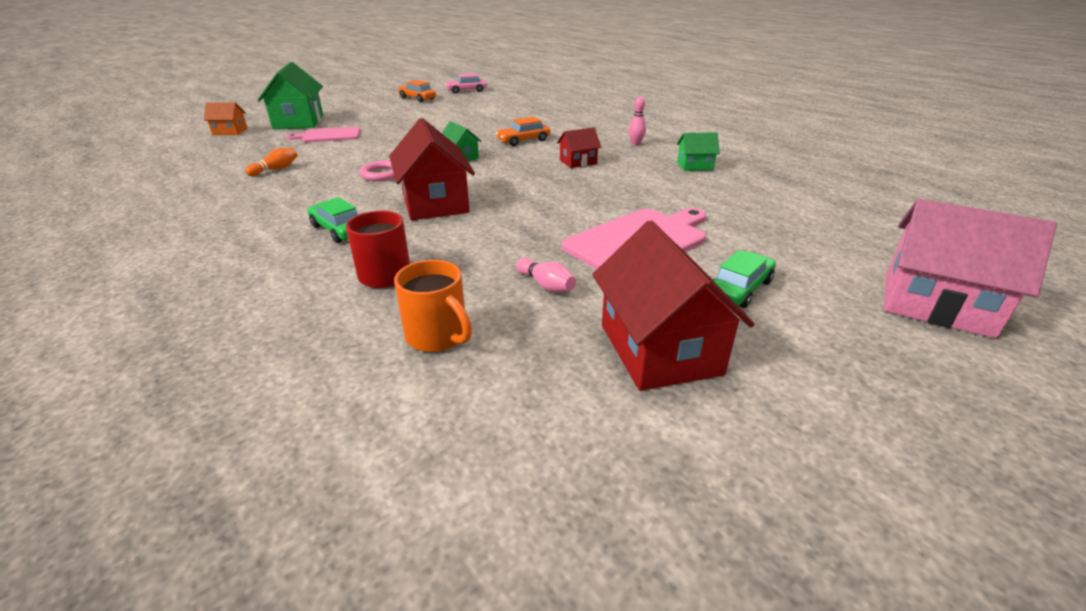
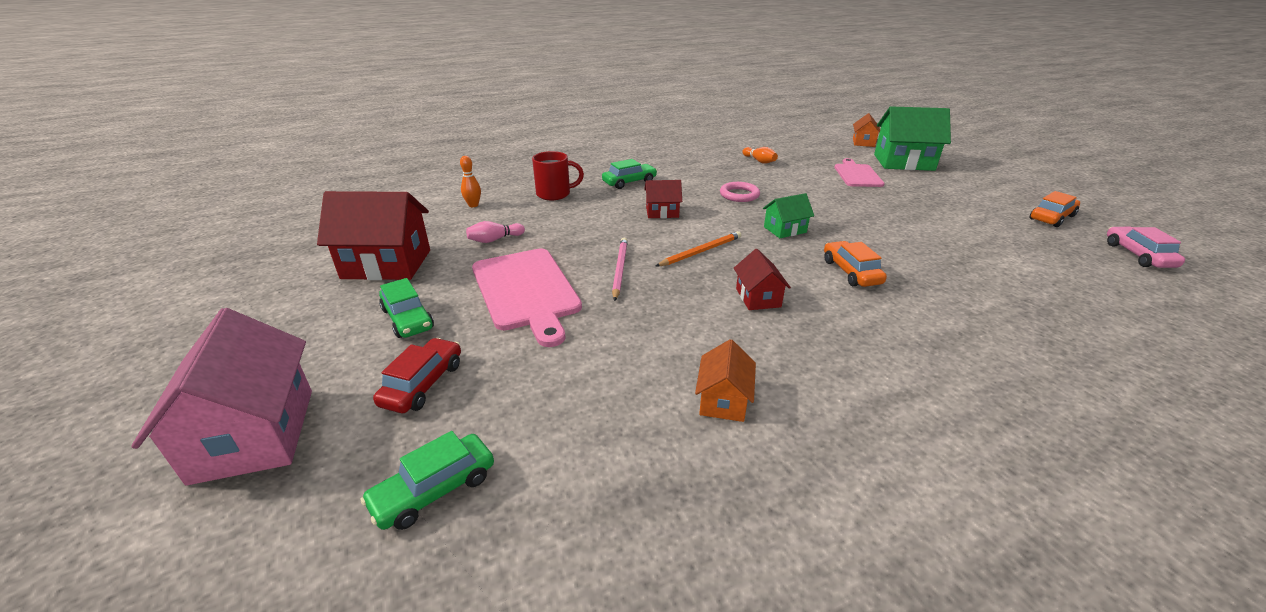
camera: 105 degrees right, 0 degrees up
red house [389,118,475,220] -> red house [644,180,682,218], size x0.52
orange mug [394,260,472,352] -> orange bowling pin [460,156,481,207]
pink bowling pin [628,96,646,146] -> none
green house [677,132,720,171] -> orange house [695,339,756,422]
pink house [884,199,1057,339] -> pink house turned 60 degrees counterclockwise [131,308,312,486]
none -> green car [361,431,494,530]
none -> red car [373,338,461,413]
none -> pink pencil [612,238,628,301]
none -> orange pencil [656,231,741,266]

